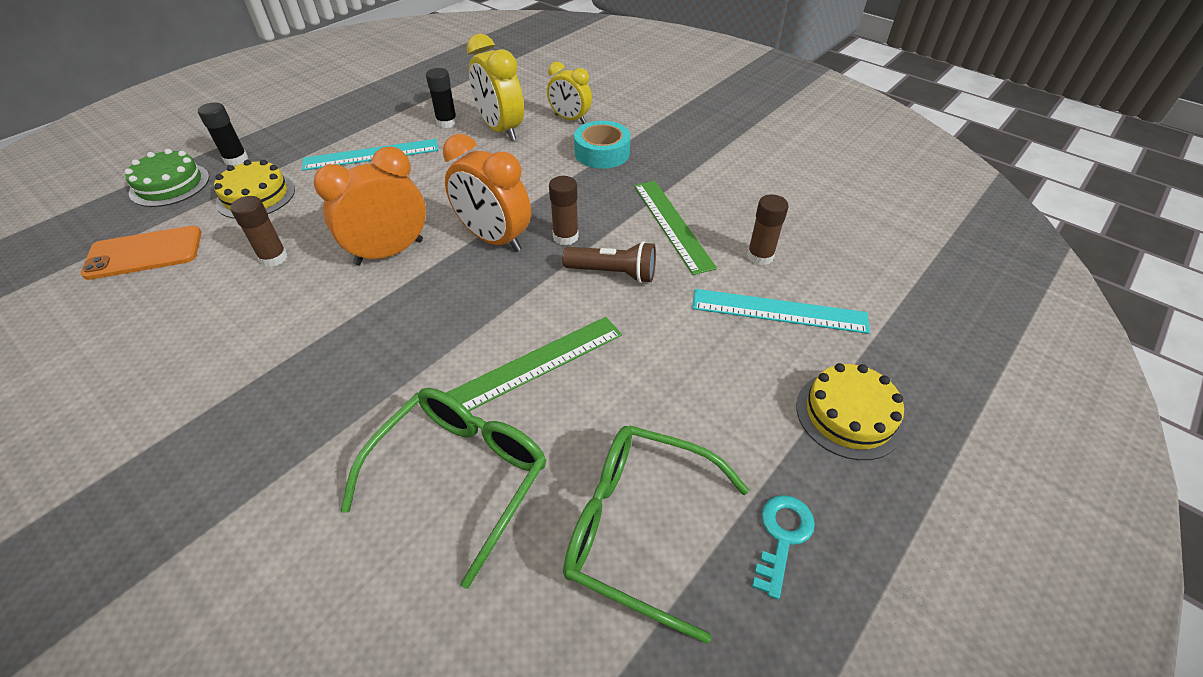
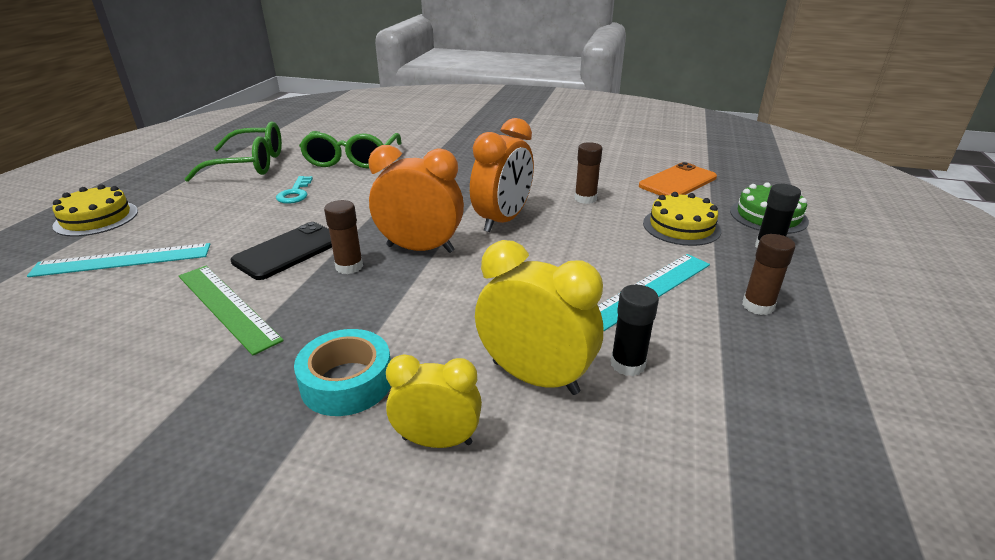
camera: 155 degrees right, 15 degrees down
green ruler [446,317,622,411] -> none
brown flashlight [562,241,656,283] -> black phone [231,222,332,280]
brown glue stick [747,194,789,265] -> brown glue stick moved to [742,234,796,315]
turquoise key [752,495,815,600] -> turquoise key moved to [276,176,313,204]

